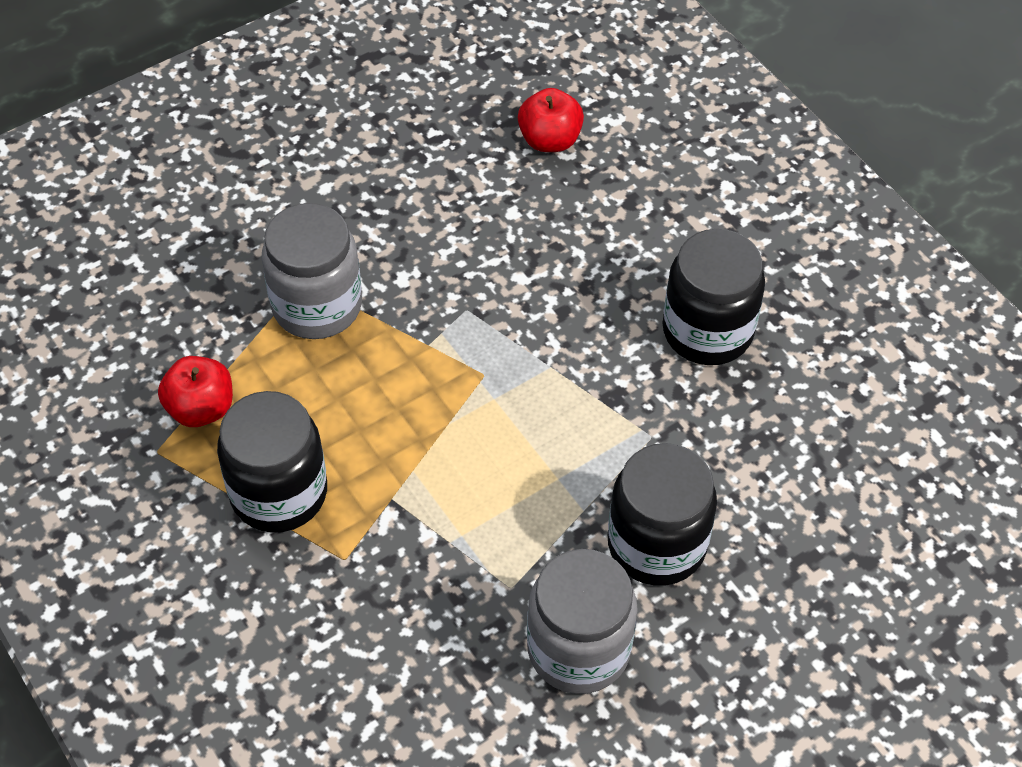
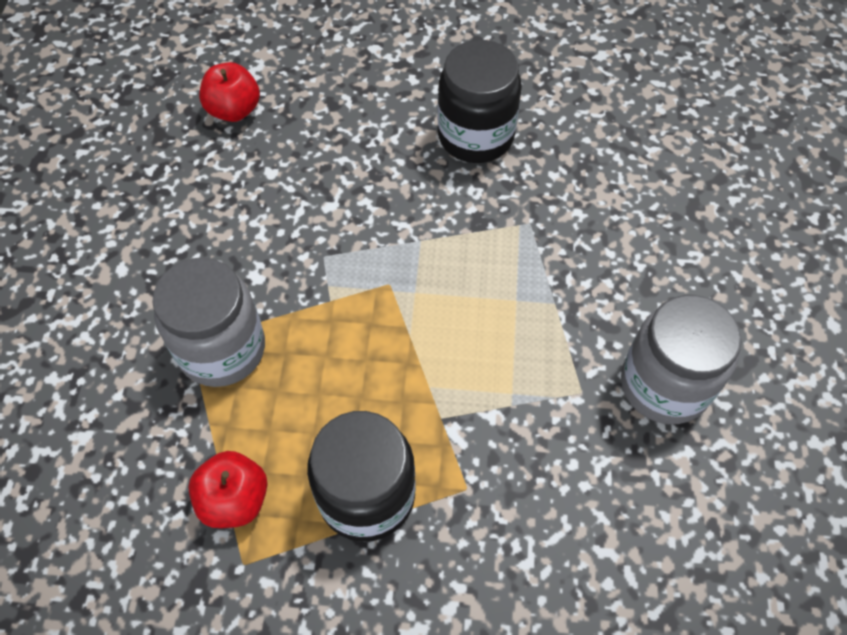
camera: 50 degrees left, 5 degrees up
black jar [608,443,717,586] -> none

